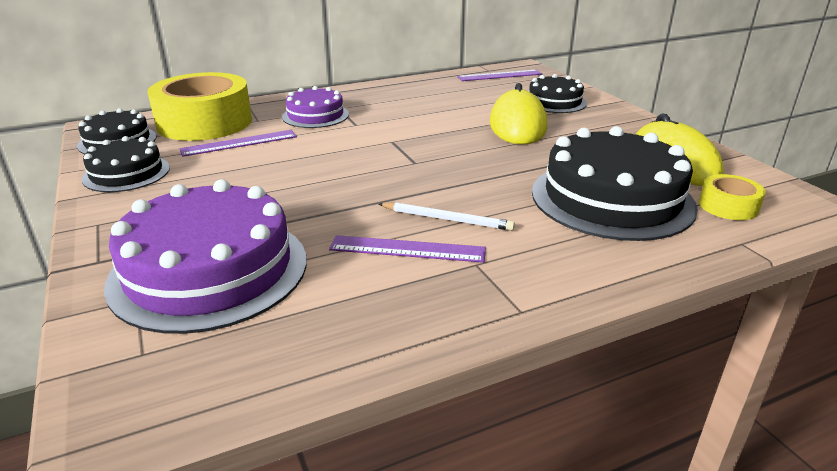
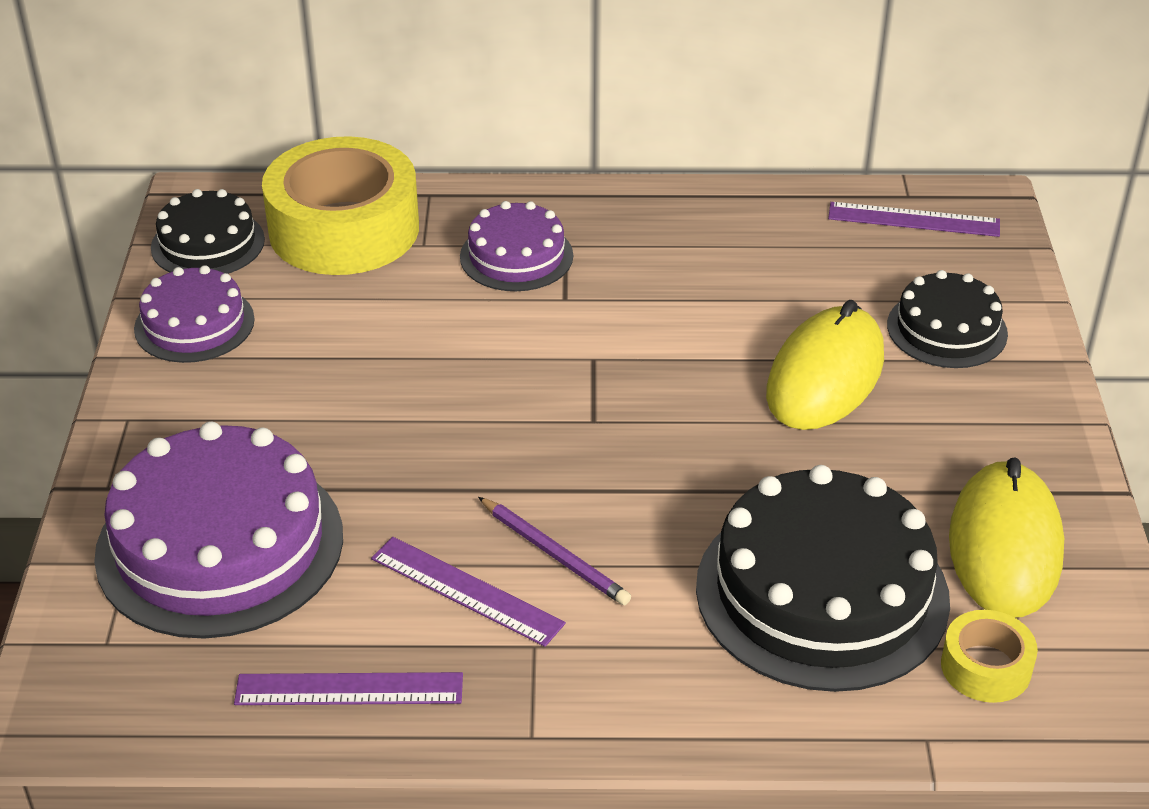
camera: 25 degrees right, 10 degrees up
black cake [82,136,170,192] -> purple cake [134,265,255,363]
purple ruler [179,130,297,157] -> purple ruler moved to [234,672,463,705]
white pencil [379,202,515,231] -> purple pencil [478,497,631,605]

